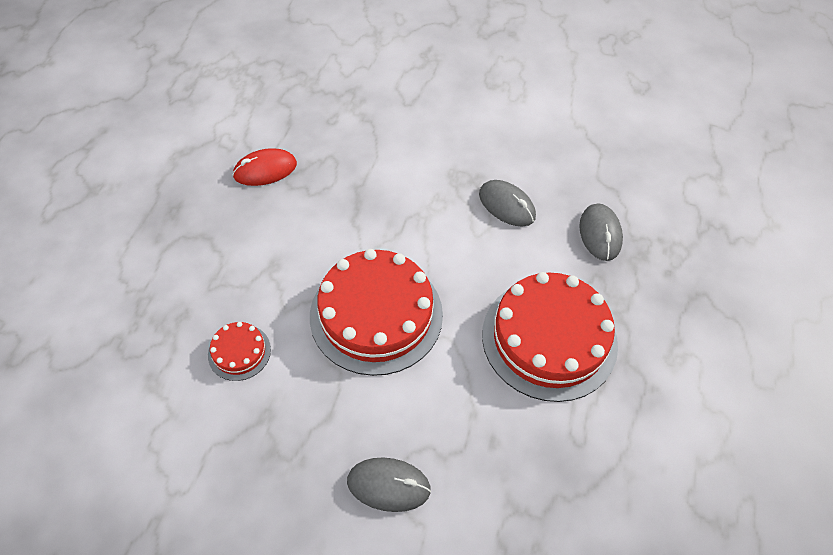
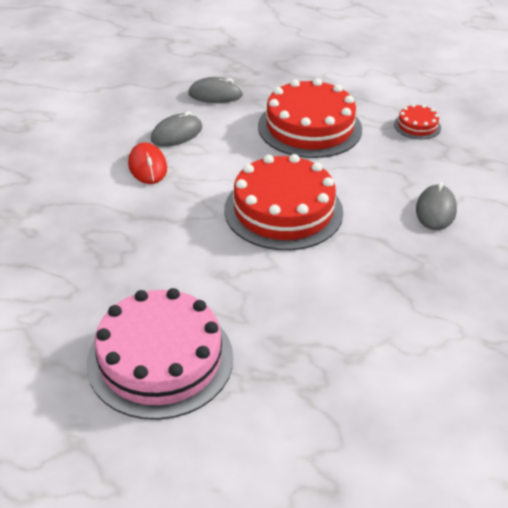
camera: 85 degrees left, 15 degrees down
red cake [208,322,271,381] -> red cake moved to [394,104,441,139]
red mouse [232,148,297,186] -> red mouse moved to [128,142,167,184]
none -> pink cake [87,288,233,420]

